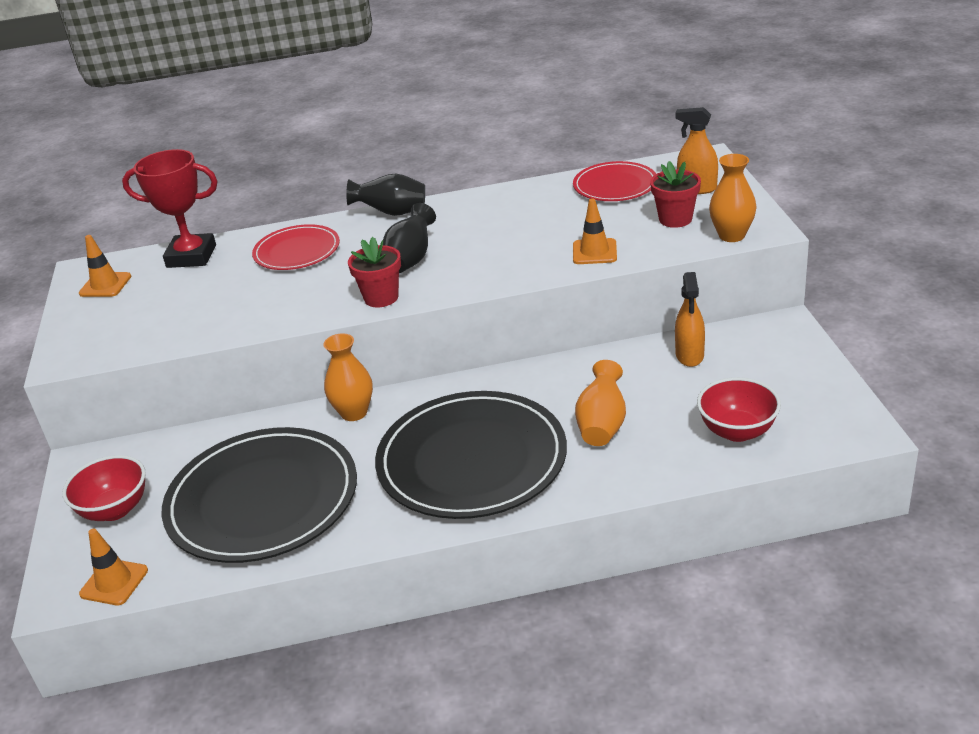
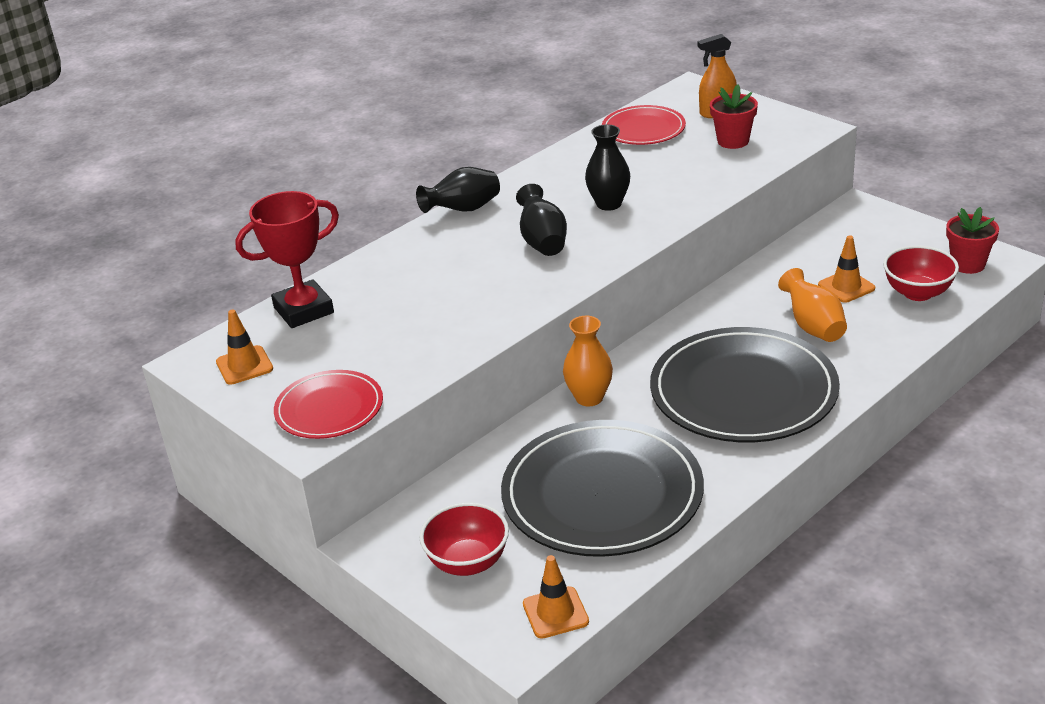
camera: 35 degrees left, 0 degrees up
red plate [252,224,340,270] -> red plate moved to [274,370,383,439]
red flower pot [348,237,401,307] -> red flower pot moved to [946,207,999,274]
orange traffic cone [573,198,617,264] -> orange traffic cone moved to [818,235,875,303]
orange spray bottle [675,272,705,367] -> none
orange vase [709,154,757,242] -> none
none -> black vase [585,124,630,211]

